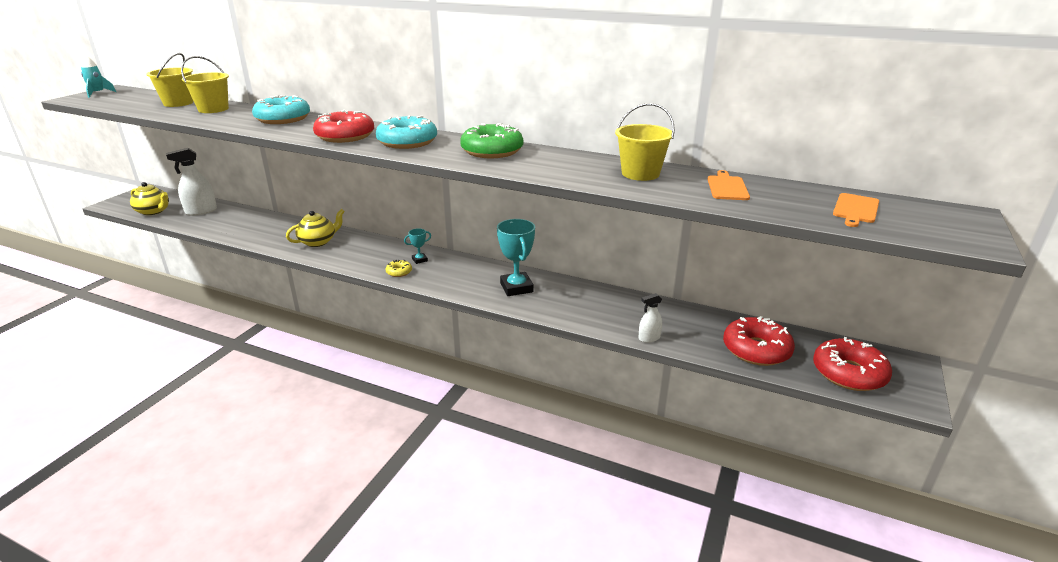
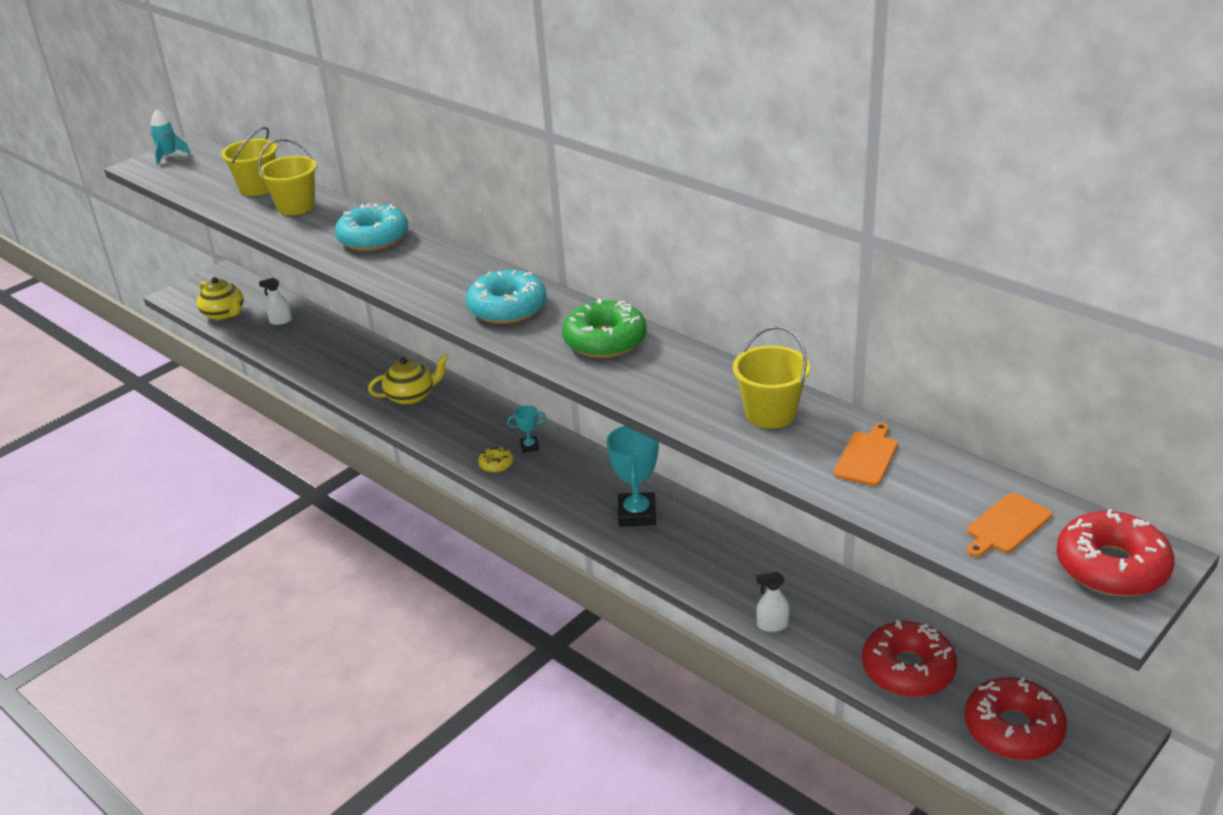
camera: 20 degrees right, 5 degrees up
white spray bottle [166,148,217,216] -> white spray bottle [259,278,292,325], size x0.55
red donut [313,110,374,143] -> red donut moved to [1056,509,1175,596]

